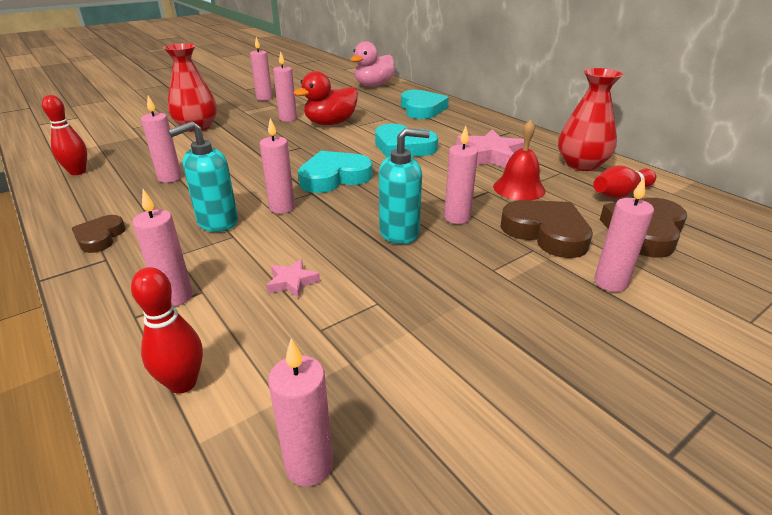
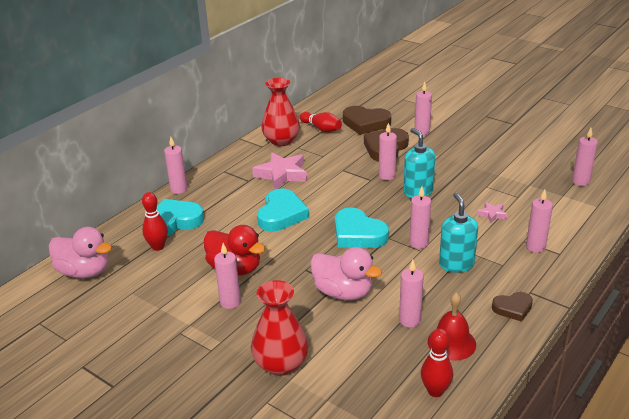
camera: 105 degrees left, 0 degrees up
red bowling pin [131,267,203,394] -> red bowling pin moved to [142,192,168,251]
turquoise soap dispenser [168,121,238,232] -> turquoise soap dispenser turned 135 degrees counterclockwise [439,193,478,273]
pink candle [250,37,273,101] -> pink candle moved to [164,137,188,194]
red bell [493,119,546,200] -> red bell moved to [428,292,476,361]
none -> pink duck [310,247,382,301]

